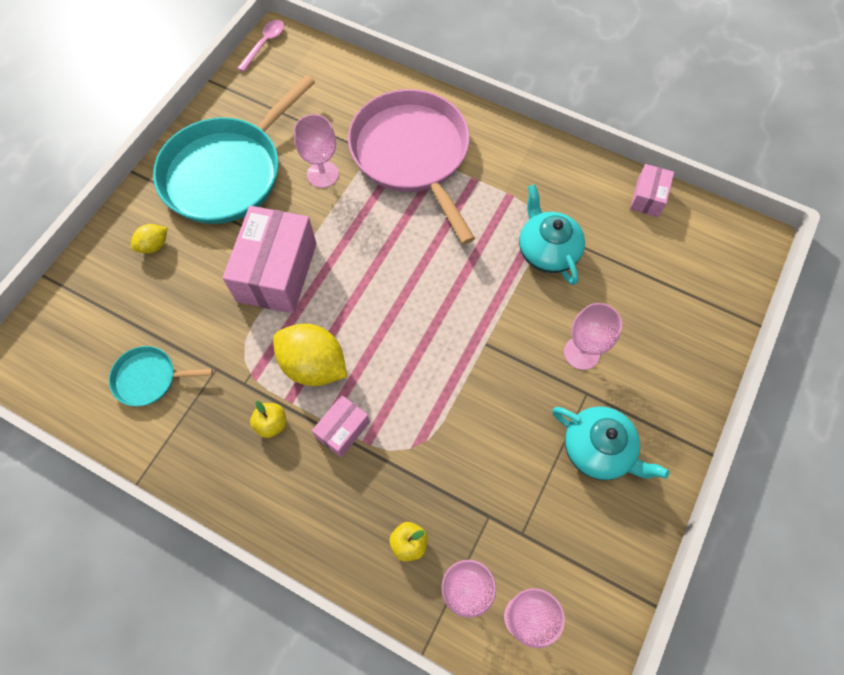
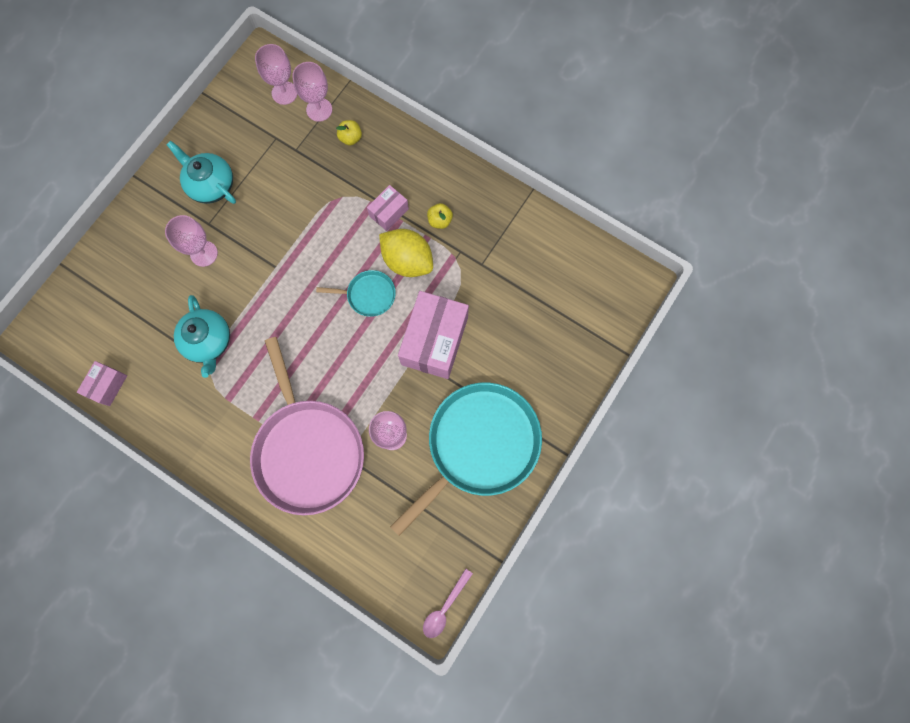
camera: 175 degrees left, 10 degrees up
turquoise pan [109,346,213,406] -> turquoise pan moved to [316,270,396,317]
yellow lemon [131,224,167,254] -> none

